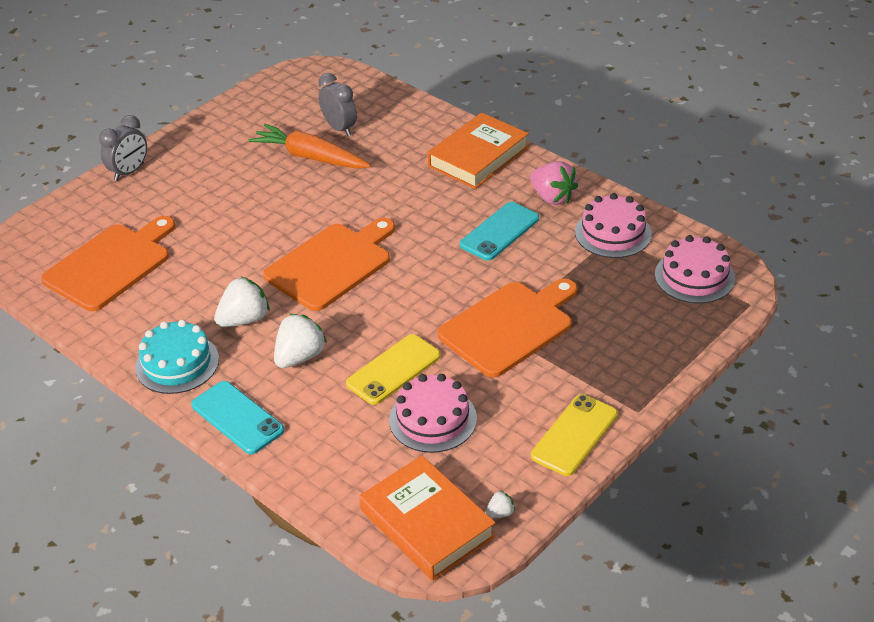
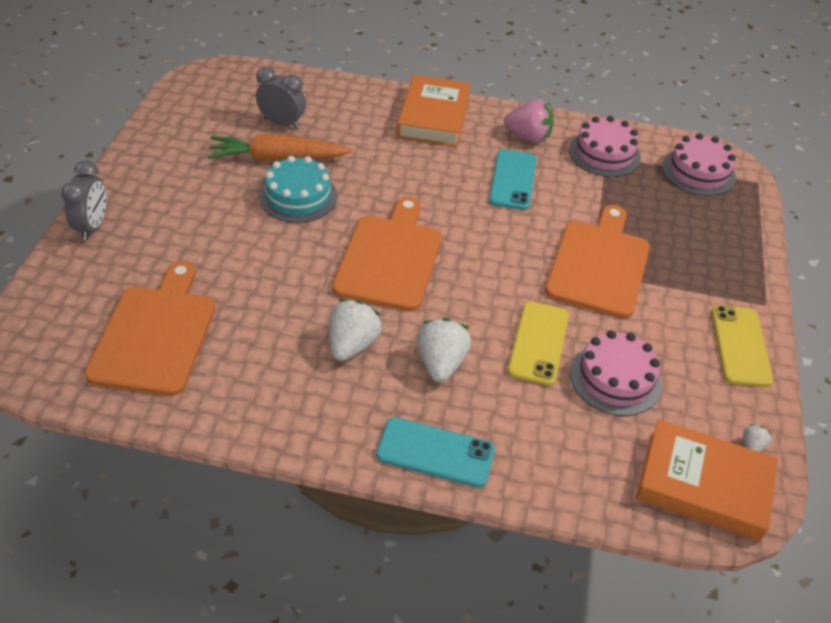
camera: 35 degrees left, 5 degrees up
turquoise cake [135,320,219,394] -> turquoise cake moved to [259,156,337,223]

